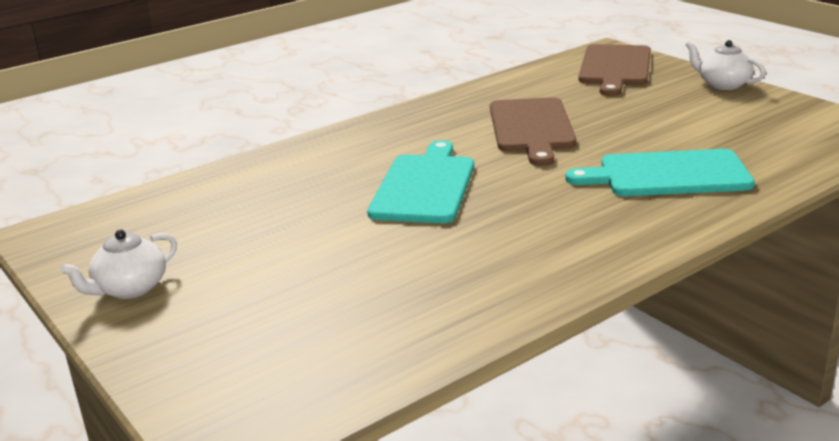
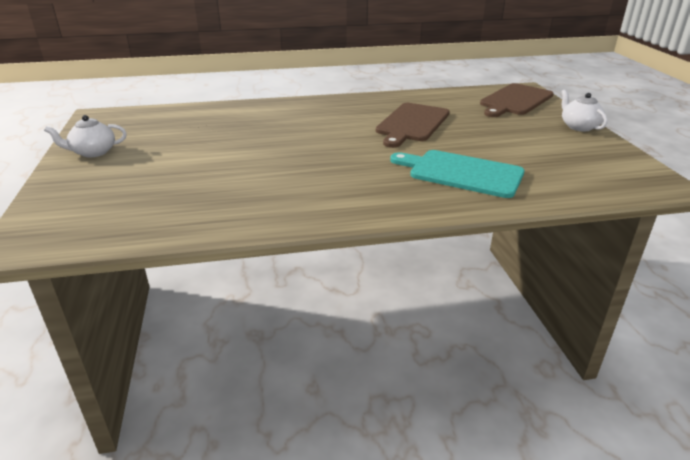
camera: 25 degrees right, 5 degrees up
turquoise cutting board [367,140,474,223] -> none

